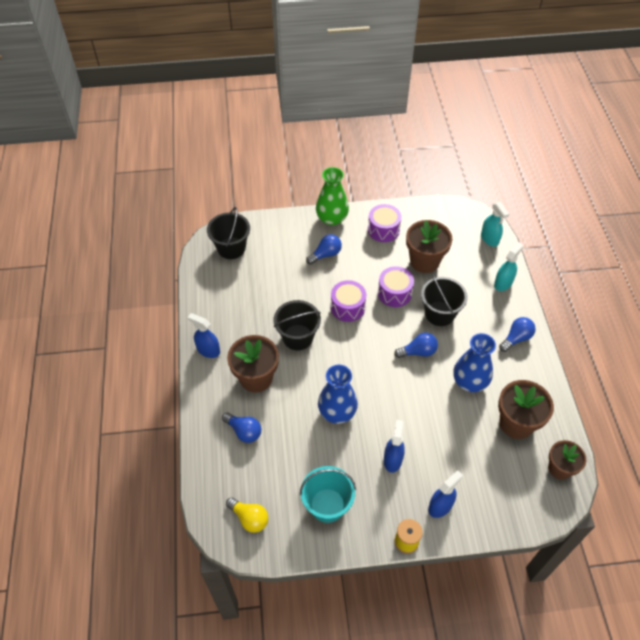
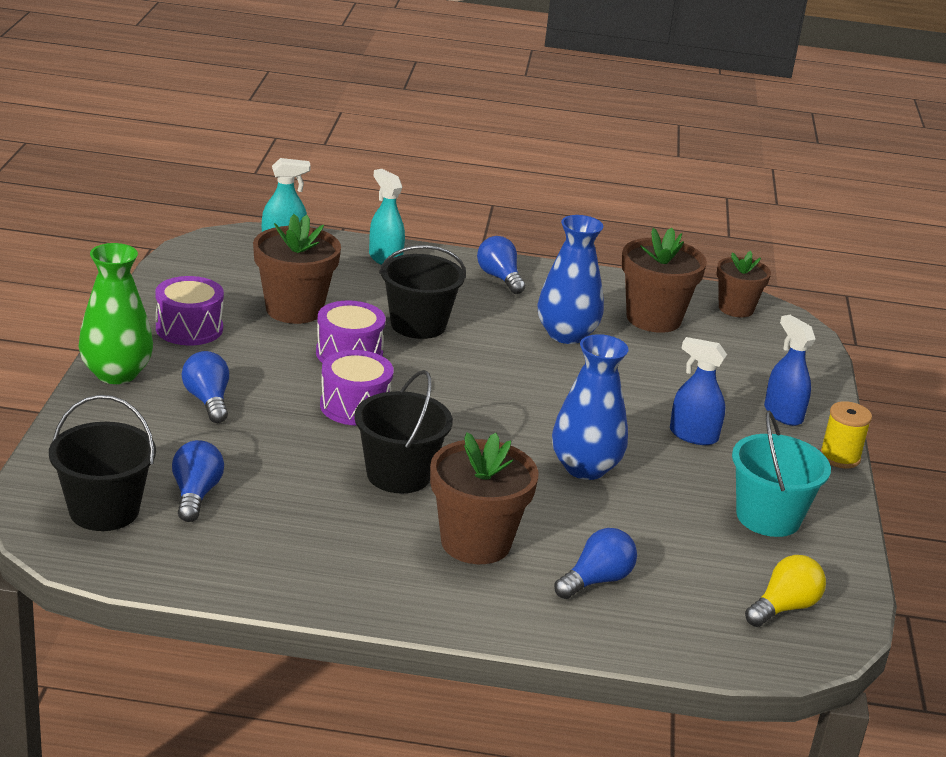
camera: 80 degrees left, 25 degrees down
blue spray bottle [187,313,220,358] -> none
blue light bulb [394,333,438,358] -> blue light bulb moved to [172,440,224,522]

